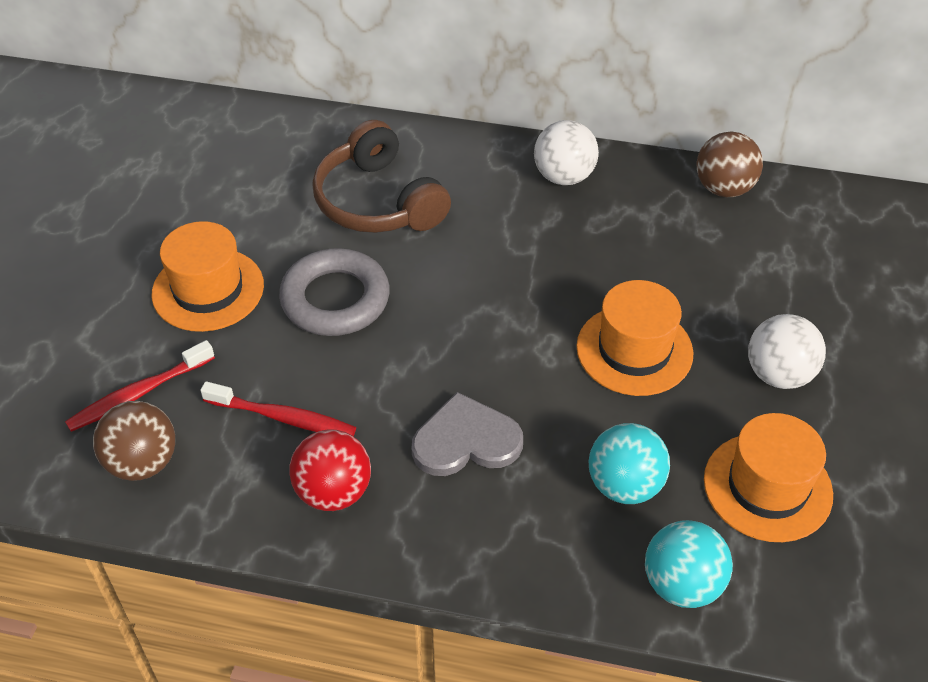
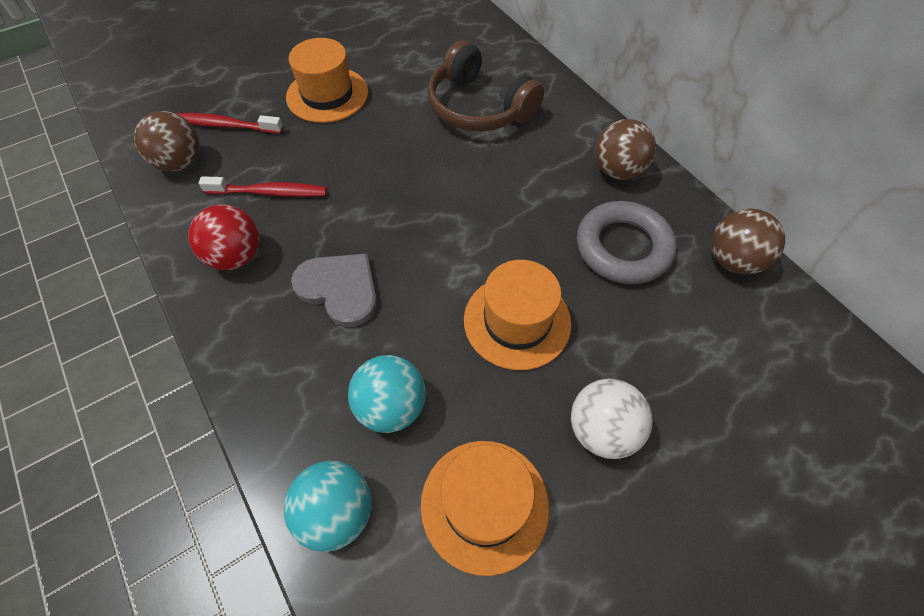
camera: 45 degrees right, 10 degrees up
red toothbrush [200,381,356,436] -> red toothbrush turned 60 degrees counterclockwise [199,176,327,197]
grey ring [279,248,390,336] -> grey ring moved to [577,201,677,284]
brown headphones [312,120,451,233] -> brown headphones turned 60 degrees counterclockwise [427,40,544,132]
white ball [534,120,599,185] -> brown ball [595,119,656,180]

